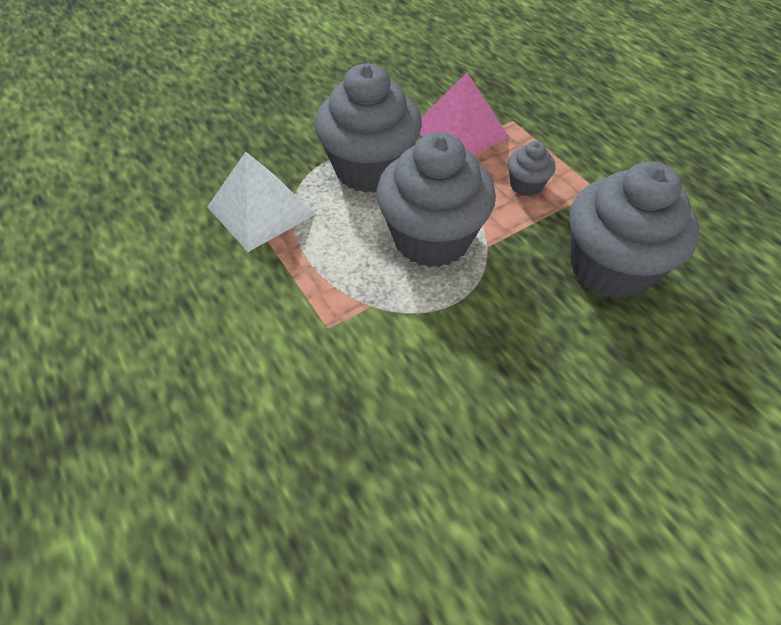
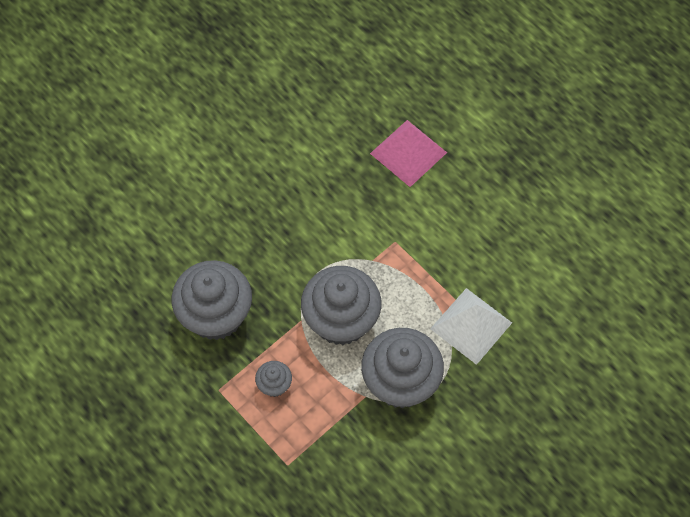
camera: 170 degrees right, 10 degrees up
pink pyramid [420,73,509,156] -> pink pyramid moved to [370,120,447,187]

